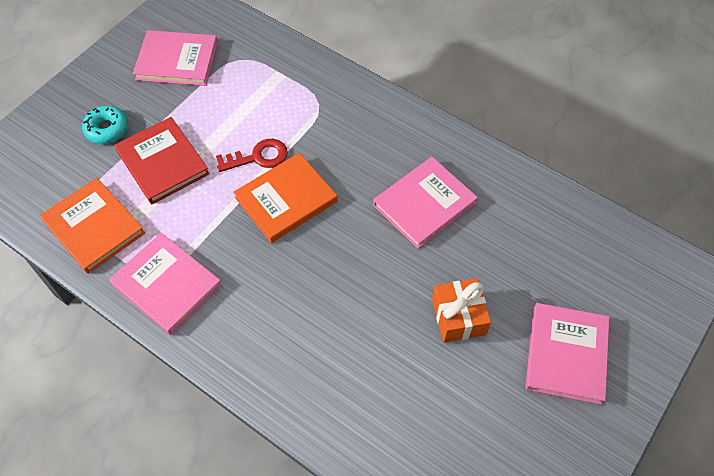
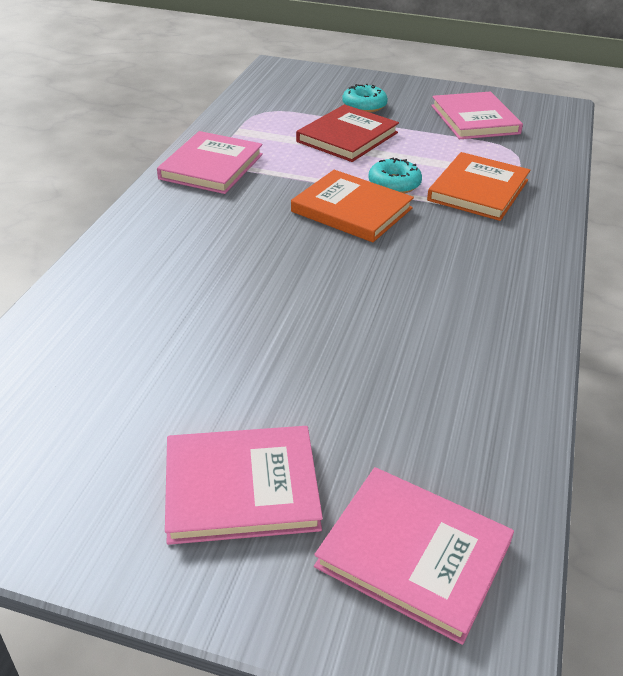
camera: 70 degrees right, 20 degrees down
orange book [40,178,145,274] -> orange book moved to [427,152,530,221]
red key [216,139,288,172] -> turquoise donut [368,158,422,193]
pink book [373,157,478,249] -> pink book moved to [314,467,514,645]
orange gift [432,278,491,343] -> none

